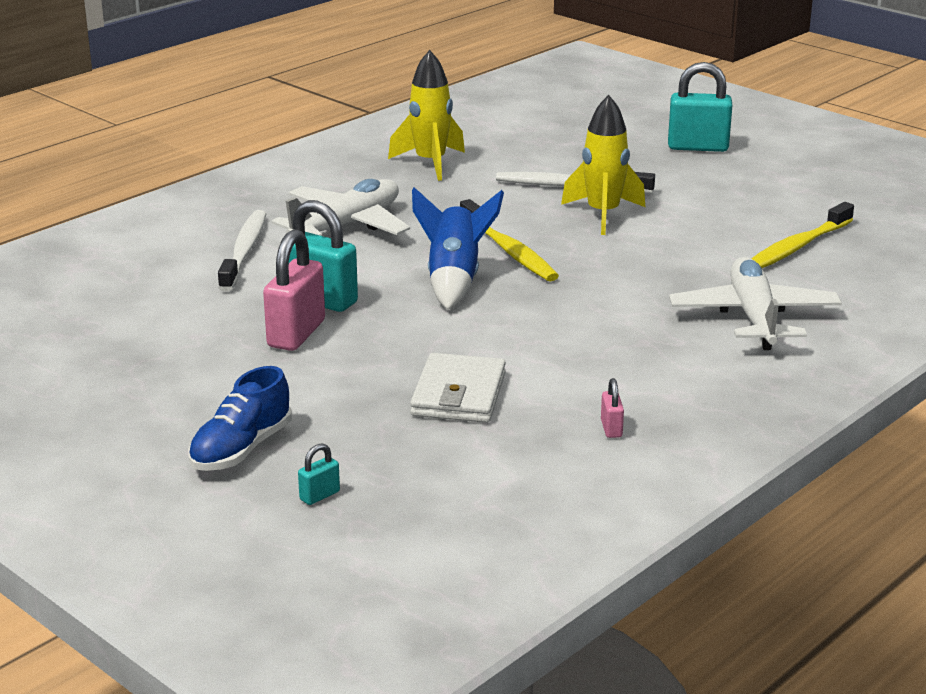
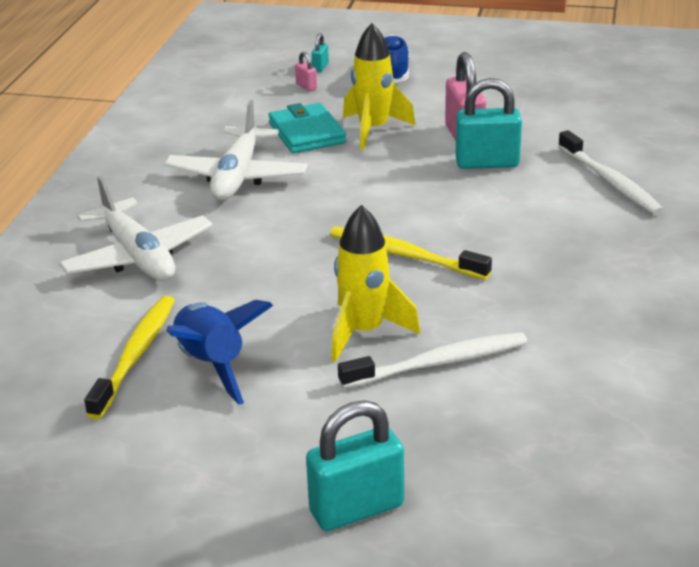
camera: 150 degrees right, 5 degrees up
white plane [272,179,410,236] -> white plane moved to [164,100,308,200]
yellow rocket [388,50,465,181] -> yellow rocket moved to [343,23,415,150]
white wallet [410,353,506,423] -> turquoise wallet [268,103,346,153]
blue rocket [412,187,504,310] -> blue rocket moved to [166,300,273,405]
pink padlock [601,378,624,438] -> pink padlock moved to [295,52,317,91]

